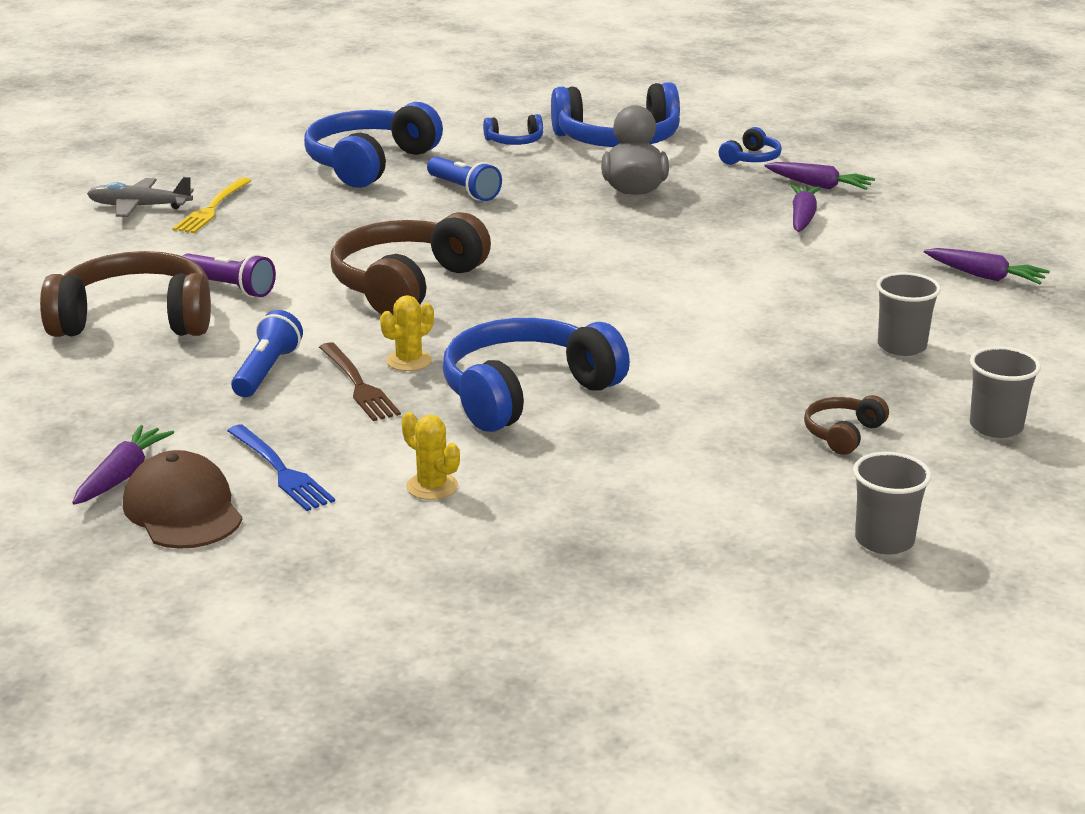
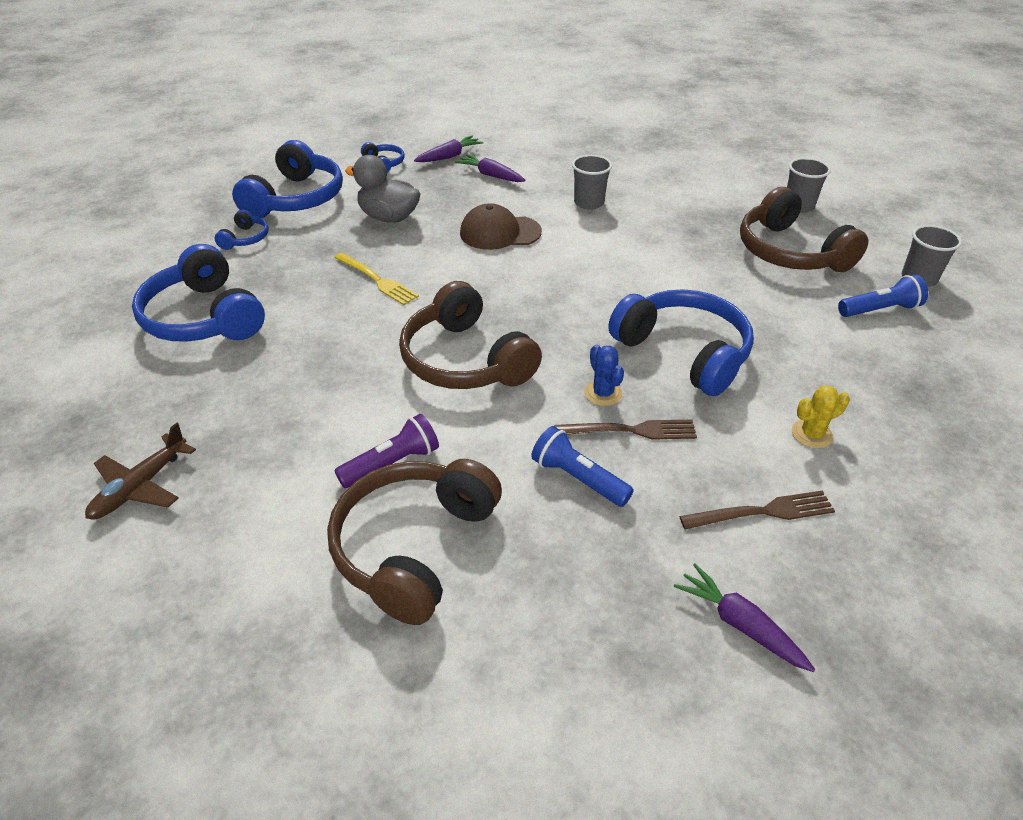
camera: 65 degrees left, 15 degrees up
grey plane [87,177,194,217] -> brown plane [85,423,196,519]
brown cap [123,450,242,549] -> brown cap moved to [460,203,542,250]
yellow fork [172,177,252,233] -> yellow fork moved to [334,253,419,305]
blue fork [227,424,335,511] -> brown fork [680,490,835,529]
yellow cactus [380,295,434,371] -> blue cactus [584,344,624,406]
blue flashlight [427,156,502,201] -> blue flashlight moved to [838,275,928,317]
blue headphones [443,318,630,432] -> blue headphones turned 150 degrees clockwise [608,289,754,396]
brown headphones [804,395,889,455] -> brown headphones [740,187,868,272], size x2.17
grey cup [876,272,941,356] -> grey cup moved to [572,155,612,209]
purple carrot [924,248,1050,284] -> none

